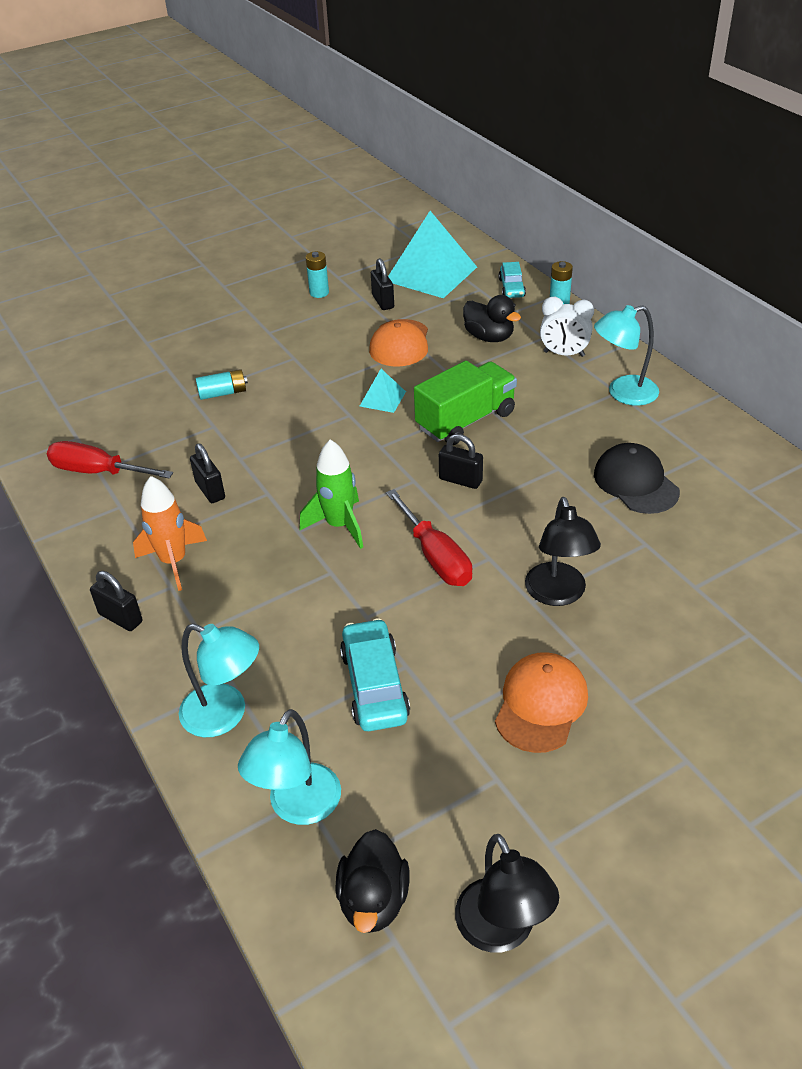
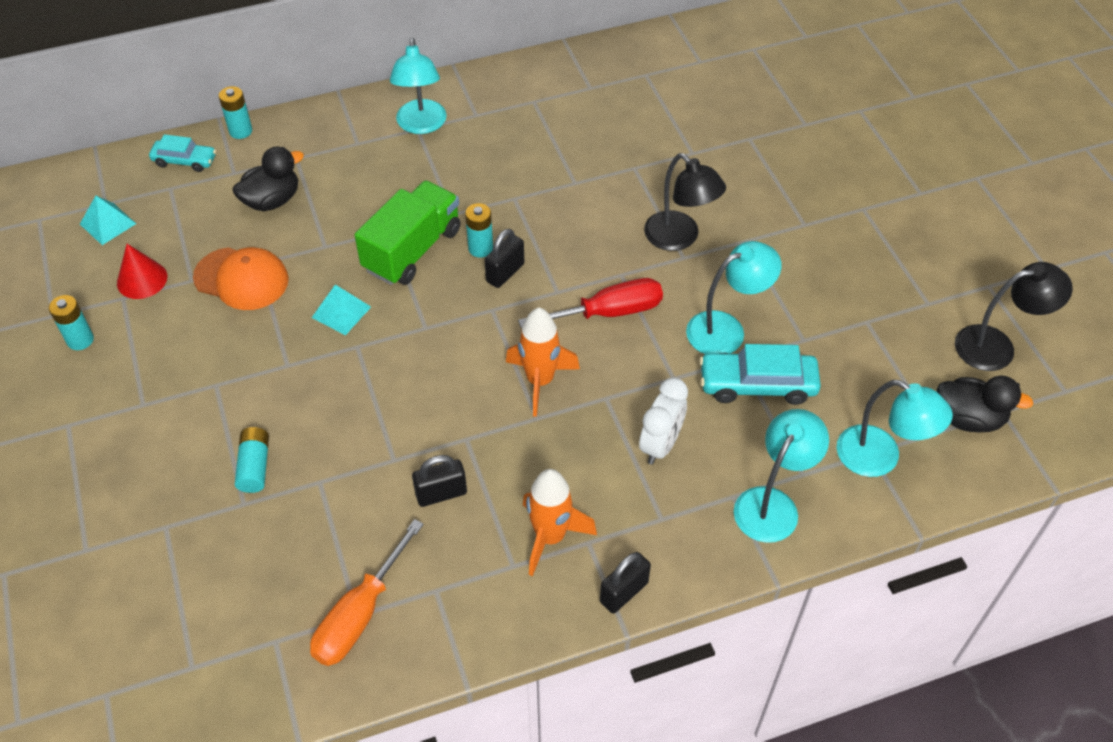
camera: 80 degrees left, 10 degrees up
red screwdriver [47,441,173,478] -> orange screwdriver [310,519,424,666]
green rocket [300,439,363,549] -> orange rocket [506,308,580,417]
black padlock [371,258,394,310] -> red cone [117,244,167,299]
turquoise pyramid [388,211,477,298] -> turquoise pyramid [80,196,136,245], size x0.47
green truck [414,361,517,445] -> green truck turned 60 degrees clockwise [355,181,461,285]
orange cap [495,652,588,753] -> none
black lamp [525,497,601,606] -> black lamp turned 45 degrees clockwise [644,153,726,251]
white clock [540,297,594,357] -> white clock moved to [639,378,688,465]
black cap [594,443,680,514] -> none
none -> turquoise battery [465,203,493,258]
none -> turquoise lamp [686,241,781,354]

